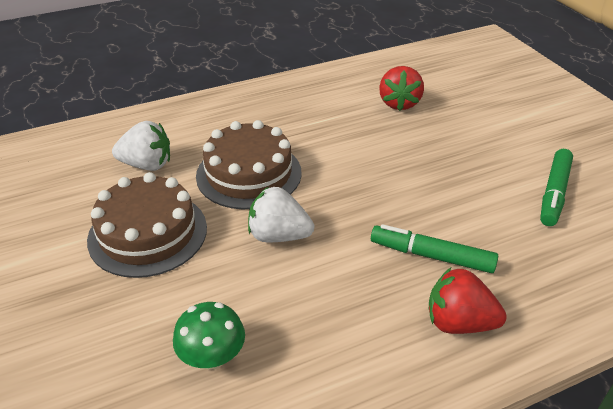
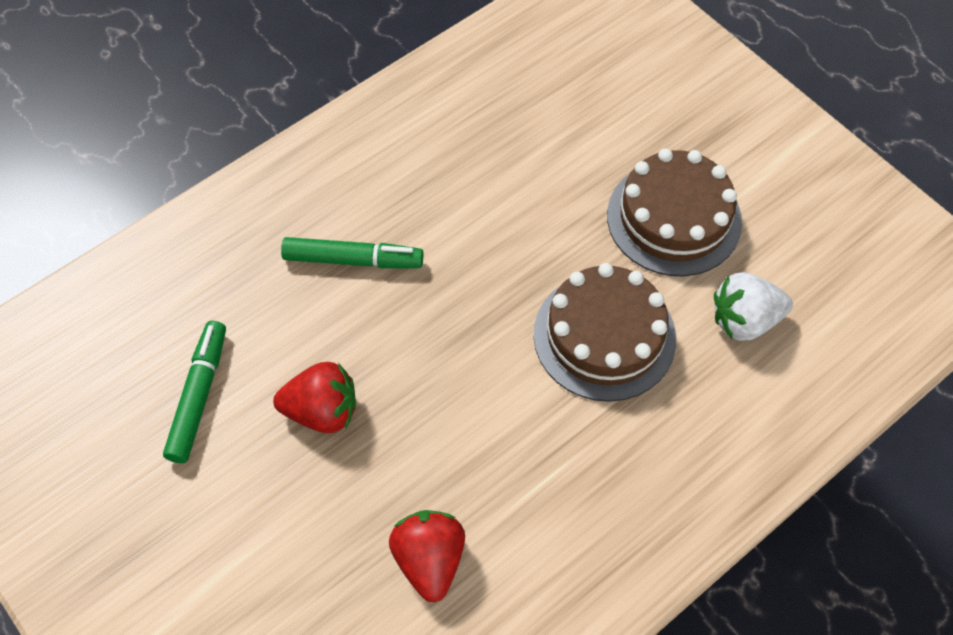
camera: 165 degrees right, 20 degrees up
green mushroom [173,302,245,370] -> none
white strawberry [248,187,314,242] -> none
red strawberry [429,268,507,334] -> red strawberry moved to [273,362,356,433]

